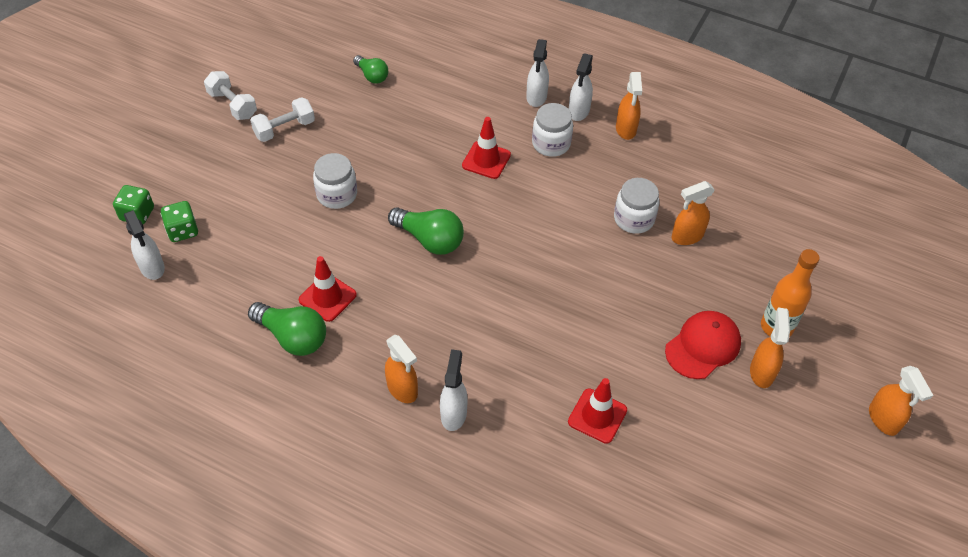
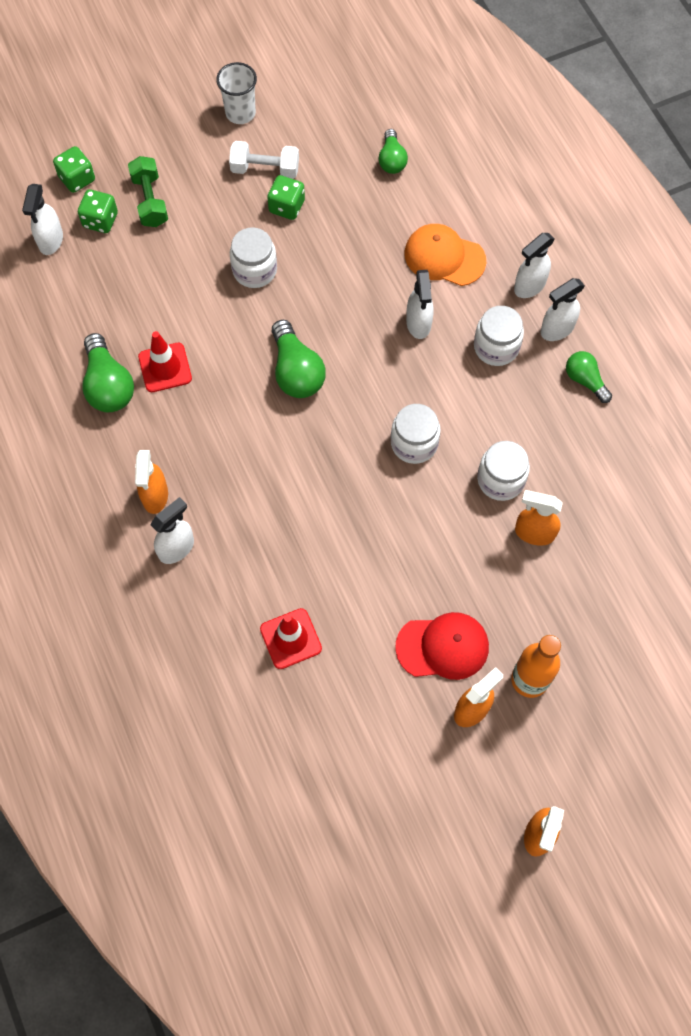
camera: 40 degrees right, 15 degrees up
white dumbbell [204,71,257,120] -> white cup [216,62,257,124]
red traffic cone [462,117,511,179] -> white spray bottle [406,270,434,339]
orange spray bottle [616,72,642,140] -> green light bulb [566,351,612,403]
none -> green dumbbell [128,156,168,227]
none -> green dice [267,175,305,220]
none -> white jar [391,404,441,464]
none -> orange cap [404,224,486,286]

